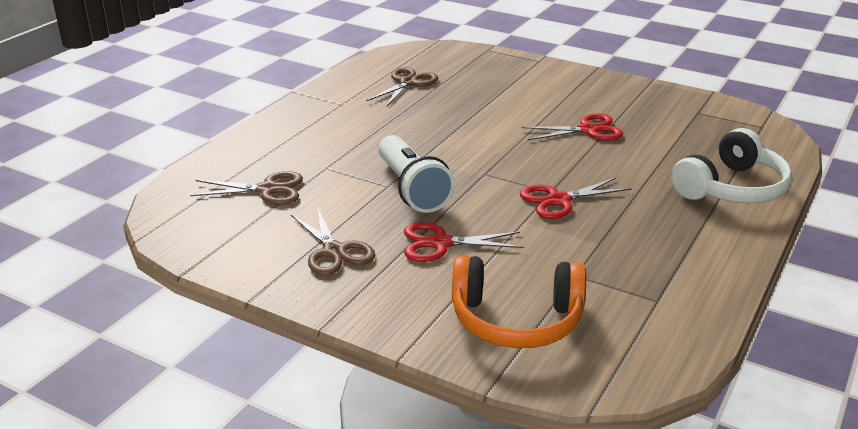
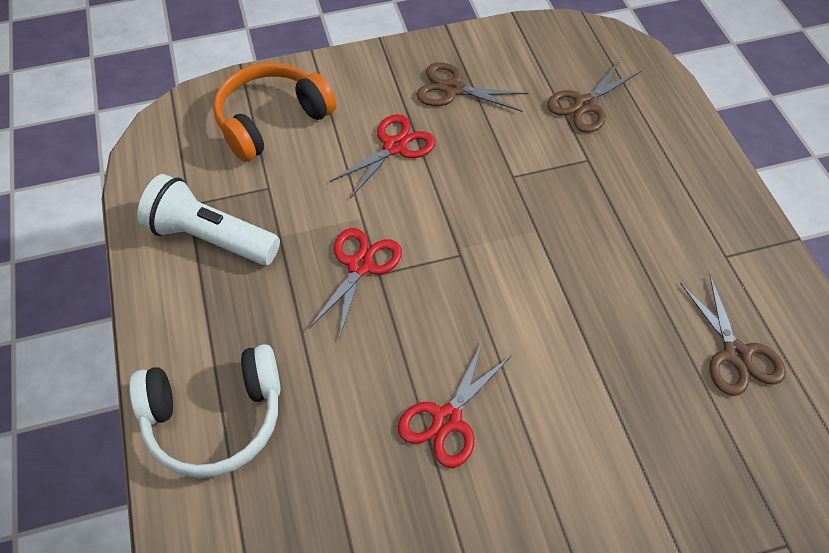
camera: 135 degrees right, 25 degrees up
white flashlight [378,135,455,213] -> white flashlight moved to [137,174,280,265]
white headphones [671,128,792,203] -> white headphones turned 105 degrees counterclockwise [129,344,281,478]

